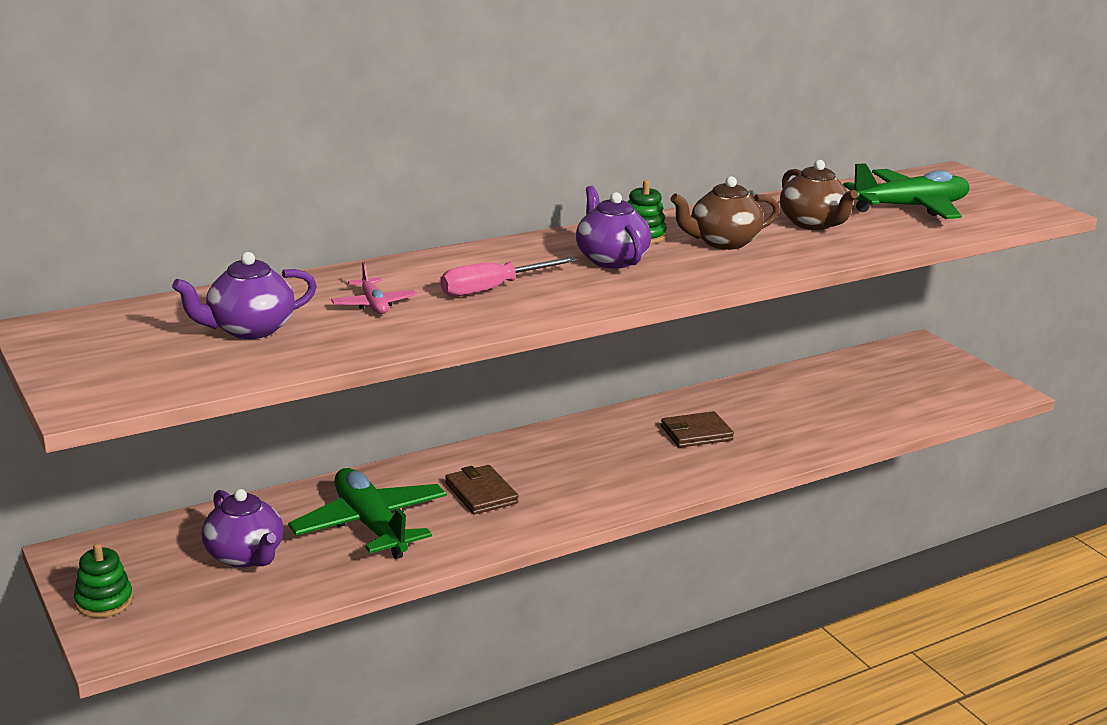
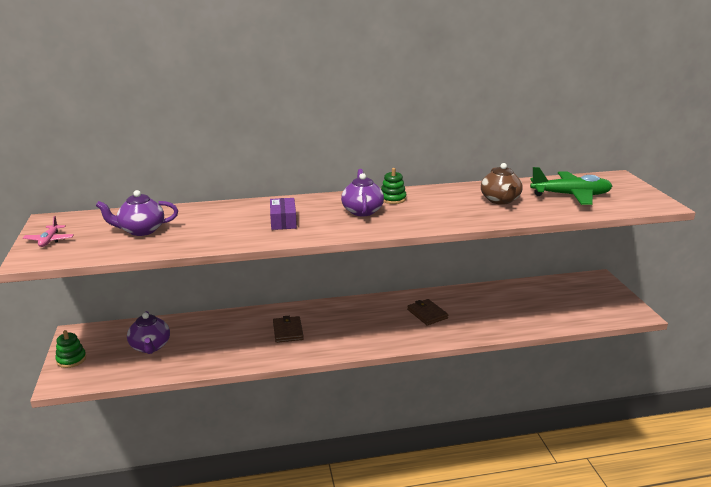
camera: 20 degrees right, 0 degrees up
green plane [288,468,447,559] -> none
pink plane [331,262,417,314] -> pink plane moved to [23,216,74,247]
pink screwdriver [440,257,577,297] -> purple box [270,198,297,230]
brown wallet [661,411,734,448] -> brown wallet turned 60 degrees clockwise [407,299,448,326]
brown teapot [671,176,780,250] -> none

